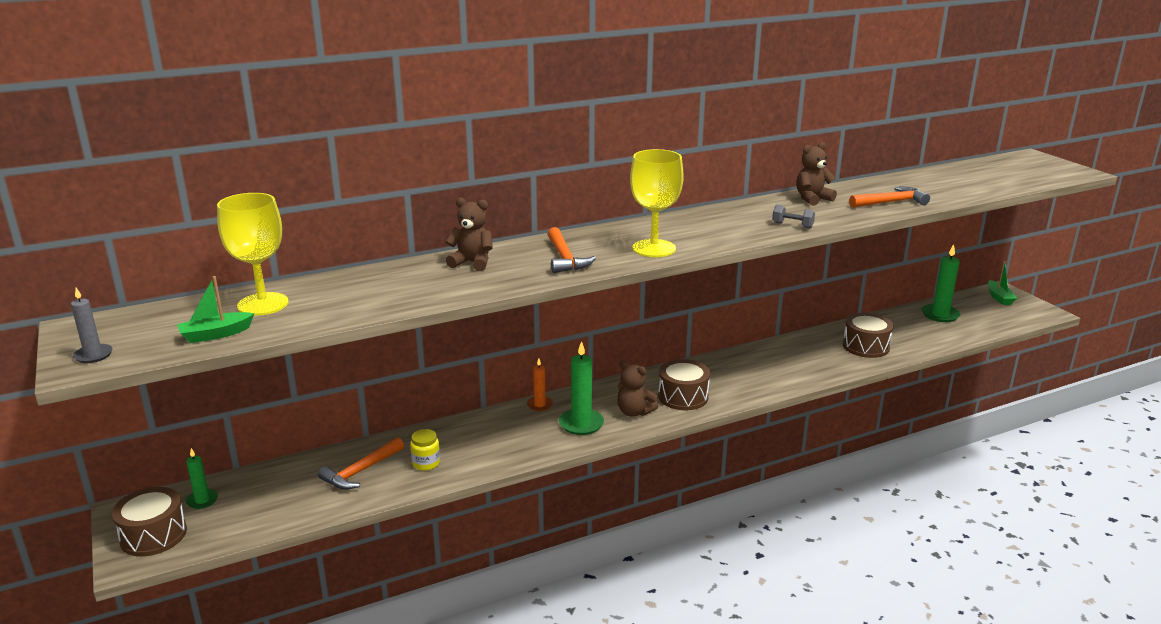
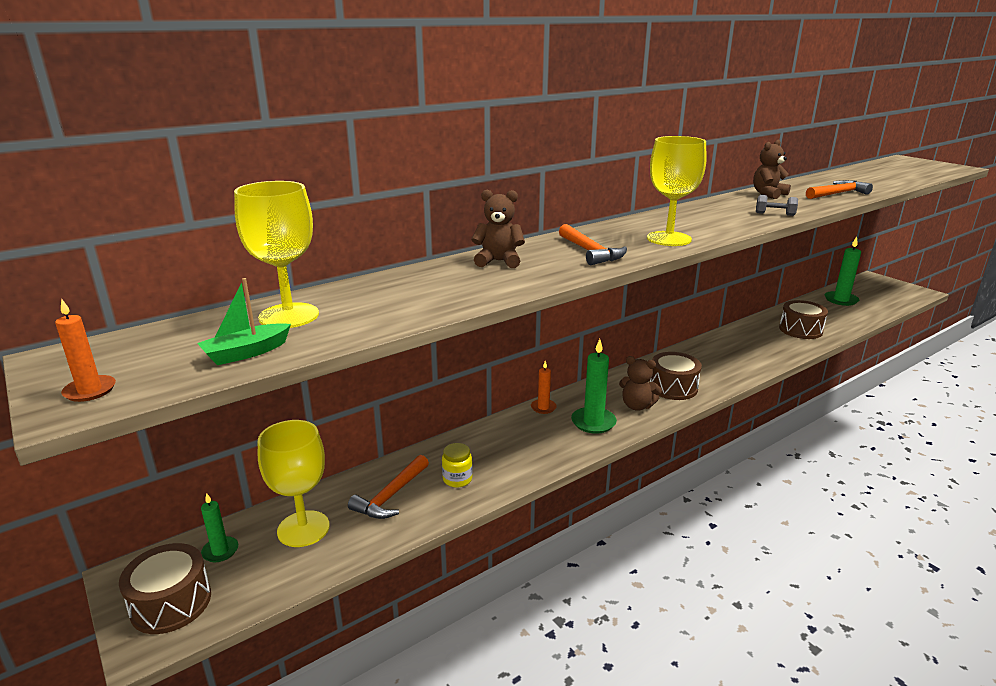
camera: 10 degrees left, 0 degrees up
grey candle [71,288,113,363] -> orange candle [55,298,116,402]
green boat [988,261,1017,305] -> none
none -> yellow goblet [258,420,330,547]

